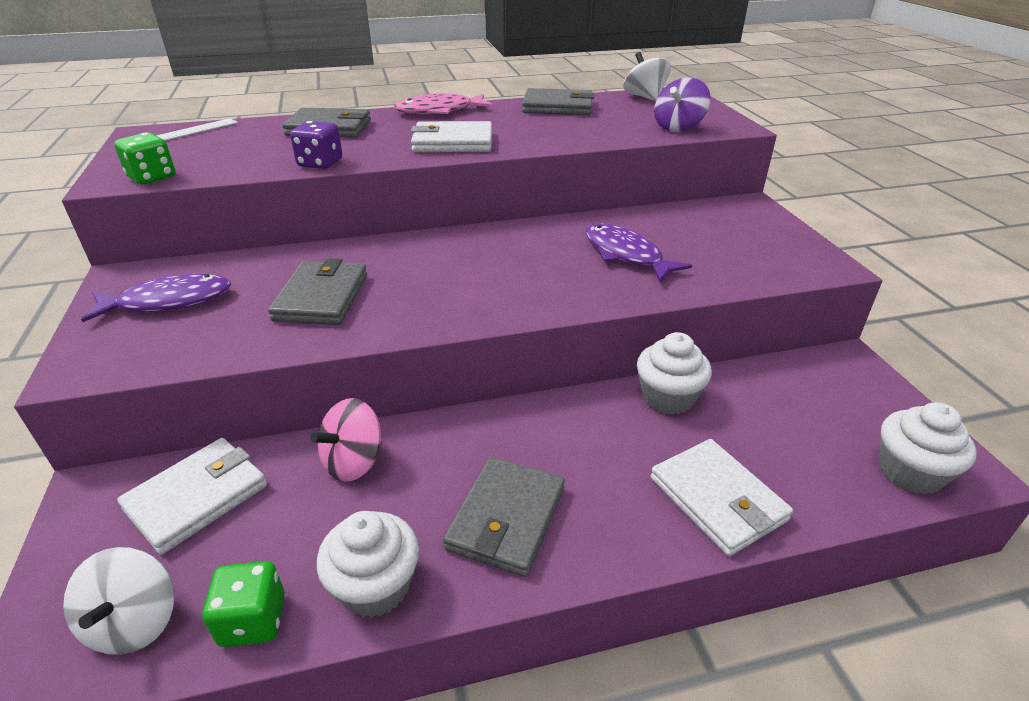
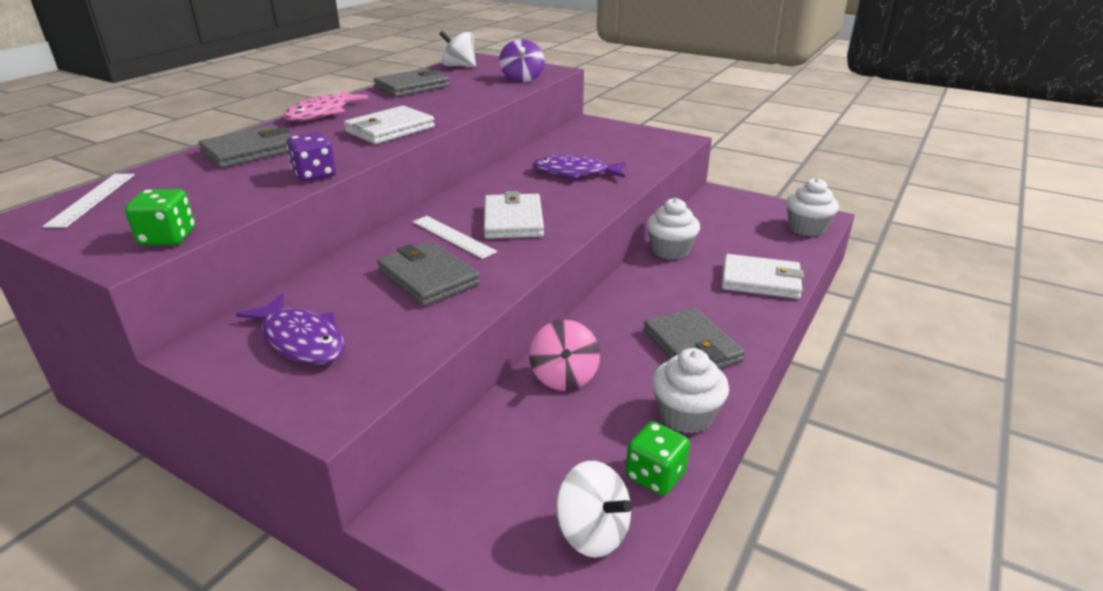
camera: 45 degrees left, 5 degrees down
purple fish [81,274,231,322] -> purple fish turned 105 degrees clockwise [236,294,345,365]
white wallet [117,438,267,555] -> white wallet moved to [484,191,544,239]
none -> white ruler [413,216,497,259]

